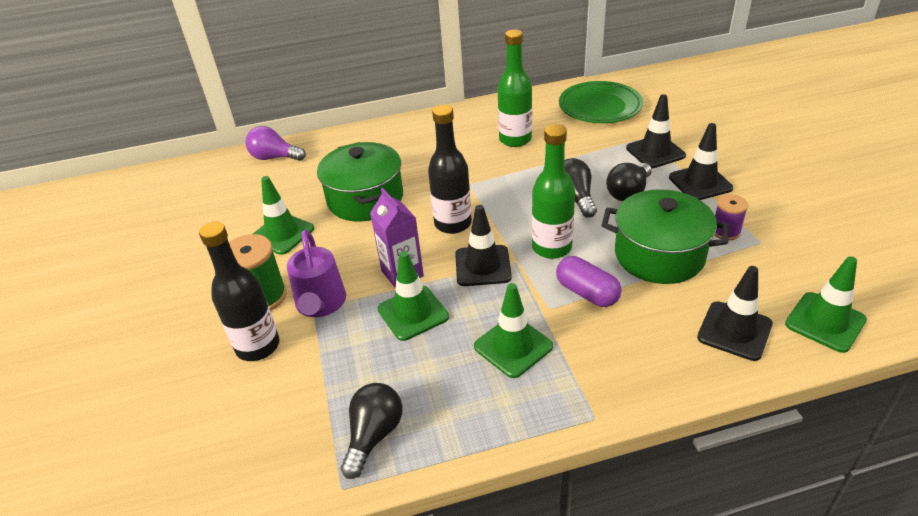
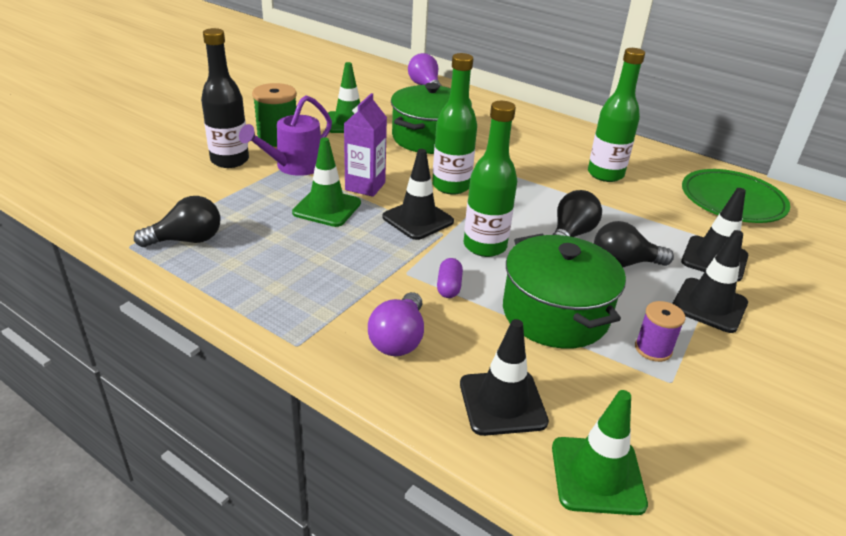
camera: 45 degrees right, 5 degrees down
black bottle [428,105,472,234] -> green bottle [432,53,477,195]
green traffic cone [474,283,553,378] -> none
purple capsule [556,256,621,307] -> purple capsule [437,258,463,298], size x0.64
none -> purple light bulb [368,292,424,356]

